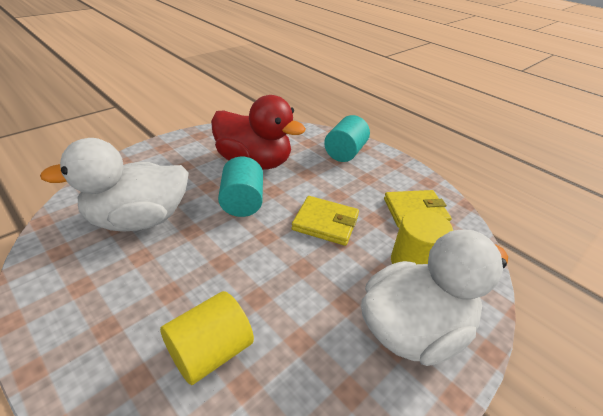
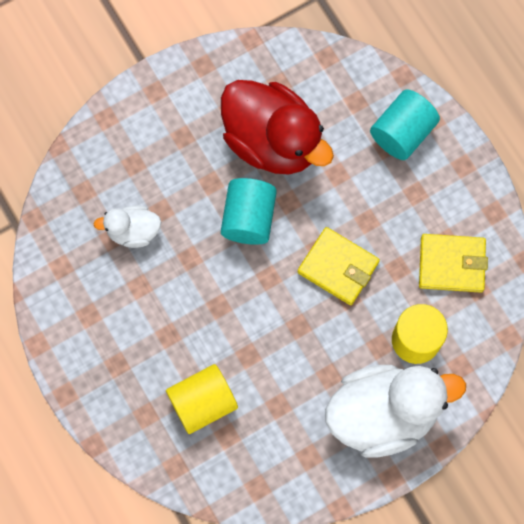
camera: 15 degrees right, 35 degrees up
white duck [40,138,189,232] -> white duck [93,206,161,248], size x0.49

